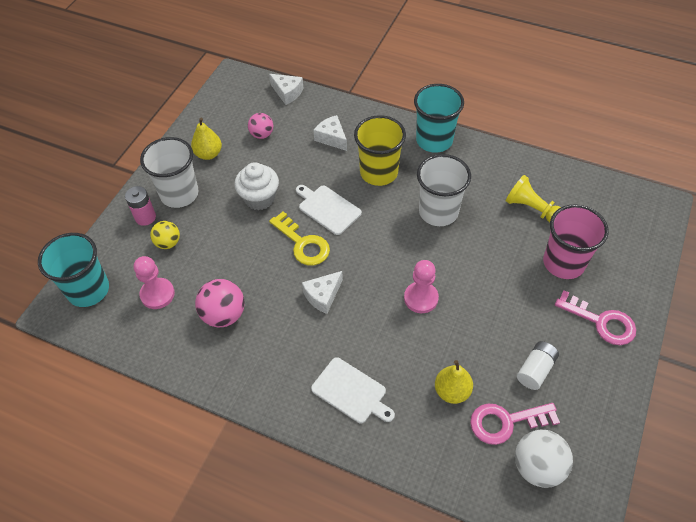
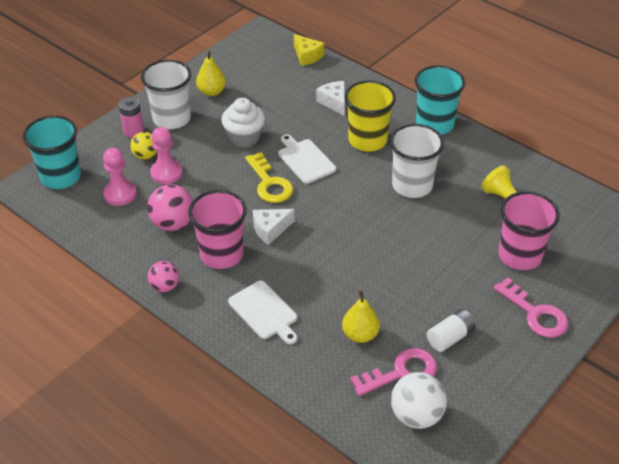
camera: 15 degrees right, 10 degrees down
pink ball [248,113,273,139] -> pink ball moved to [148,261,179,292]
white cheese [269,74,303,105] -> yellow cheese [294,34,325,66]
pink pawn [404,260,439,313] -> pink pawn moved to [150,127,183,184]
pink key [470,403,560,445] -> pink key turned 150 degrees clockwise [350,348,437,396]
none -> pink cup [188,190,247,269]

